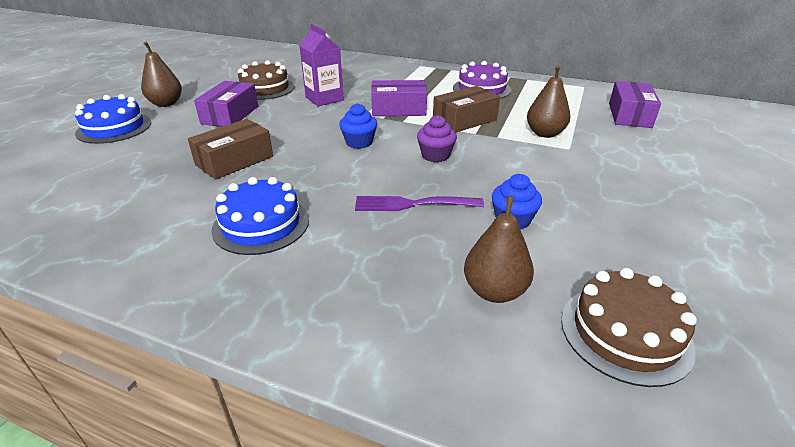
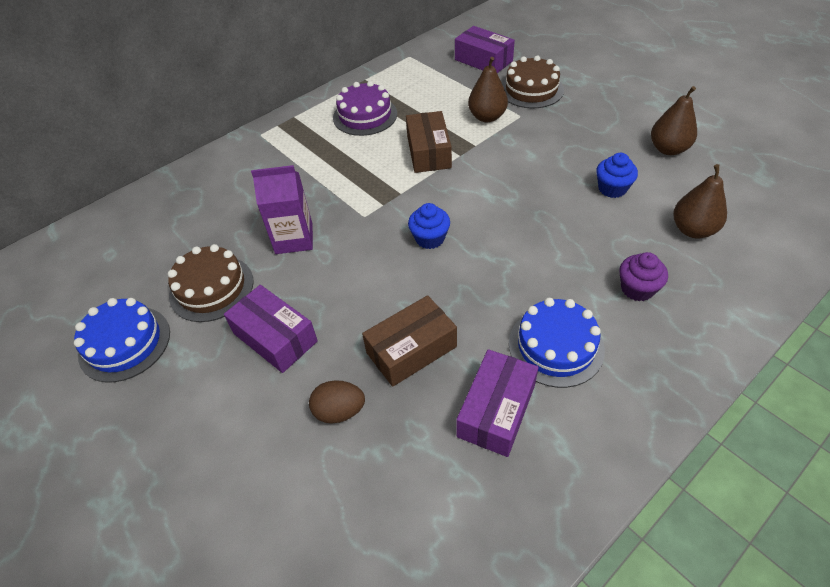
camera: 60 degrees left, 15 degrees up
blue cake [75,94,151,144] -> blue cake moved to [74,298,170,383]
brown pear [141,42,182,107] -> brown pear moved to [651,86,697,155]
brown box [188,119,273,180] -> brown box turned 75 degrees clockwise [362,295,457,387]
purple fork [355,196,484,211] -> none
purple box [371,80,427,116] -> purple box moved to [456,349,539,457]
purple cupcake [417,115,457,162] -> purple cupcake moved to [620,252,668,301]
brown cake [561,268,697,387] -> brown cake moved to [502,55,564,108]
none -> brown egg [309,380,365,423]

